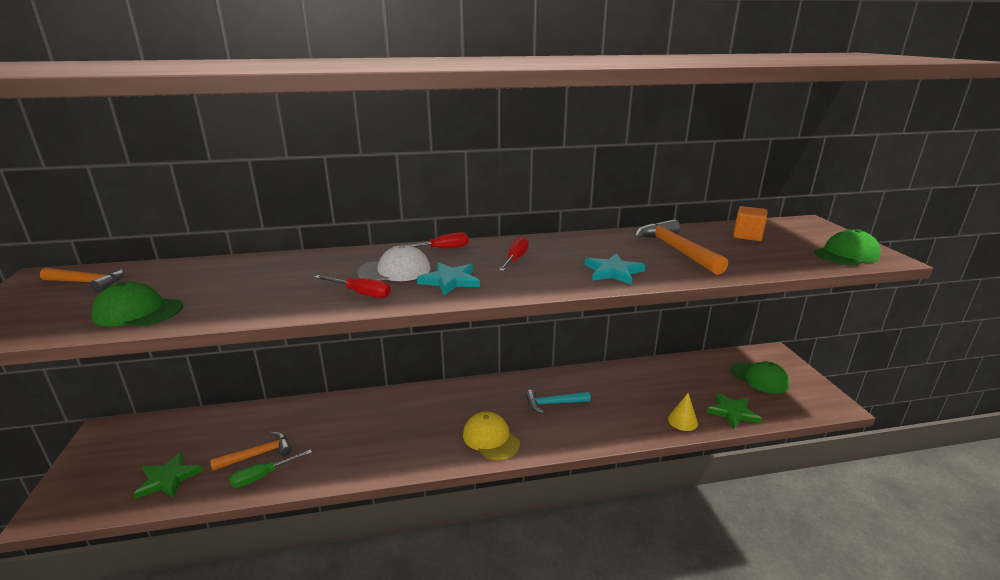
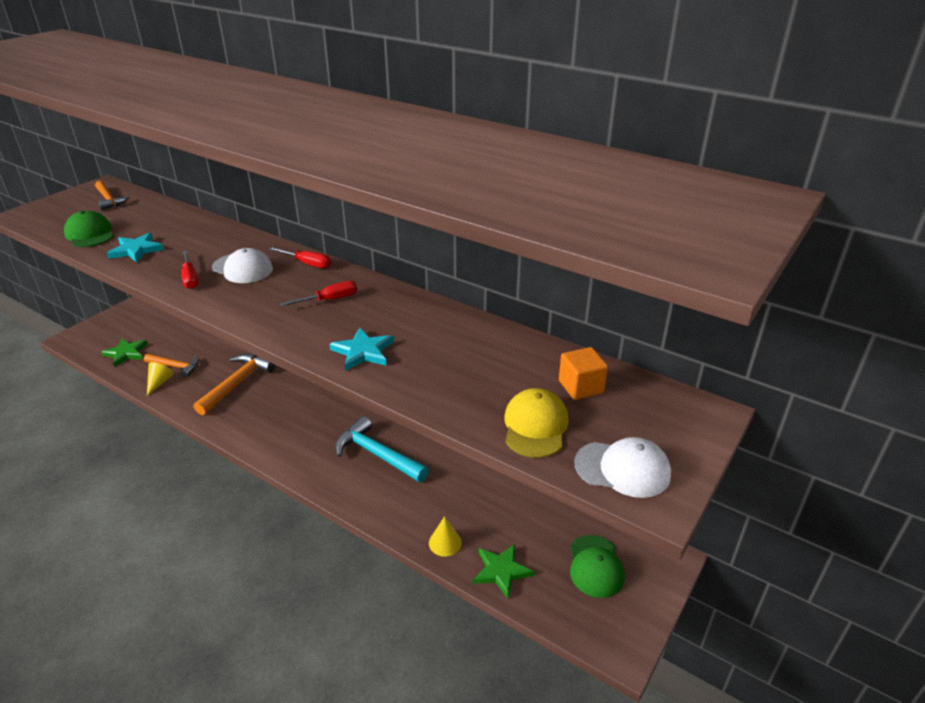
camera: 45 degrees right, 10 degrees up
green screwdriver [229,449,312,488] -> yellow cone [147,362,174,396]
turquoise star [417,263,480,295] -> turquoise star moved to [107,233,164,263]
yellow cap [463,412,520,461] -> yellow cap moved to [504,388,569,458]
turquoise hammer [525,390,591,414] -> turquoise hammer [335,416,429,482], size x1.56
orange hammer [635,219,728,275] -> orange hammer moved to [193,354,276,415]
green cap [814,229,881,266] -> white cap [574,437,671,498]

